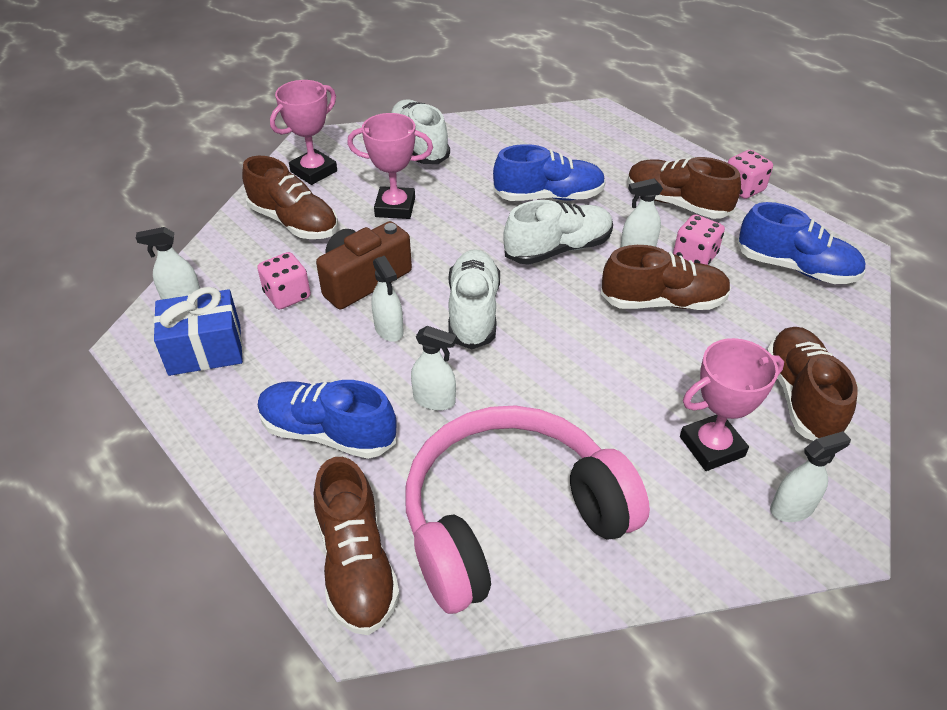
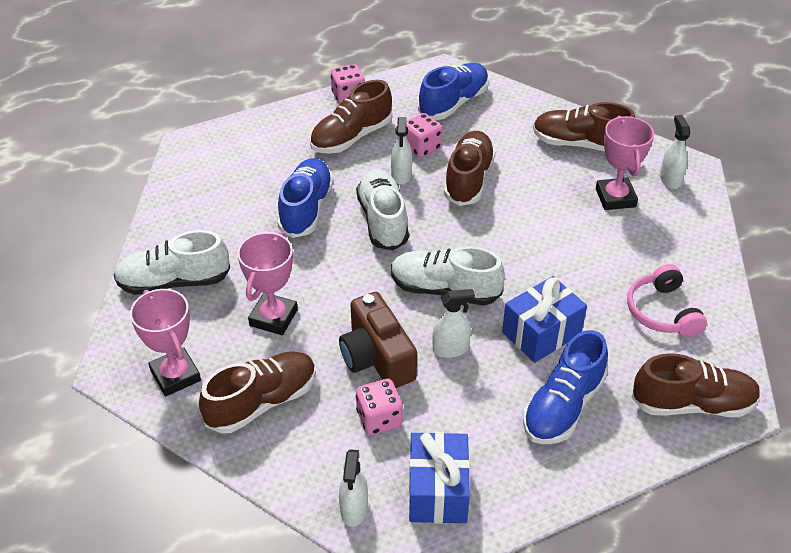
camera: 75 degrees left, 0 degrees up
pink headphones [405,406,650,614] -> pink headphones [627,264,707,337], size x0.49
white spray bottle [411,326,457,411] -> blue gift [502,276,587,363]

